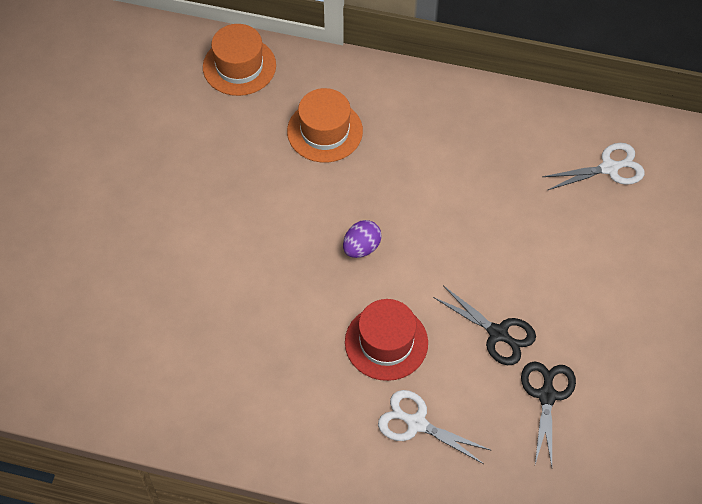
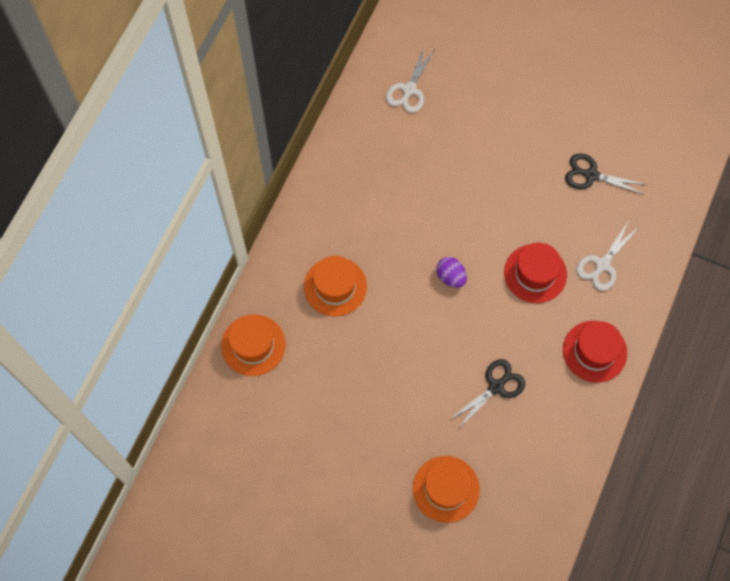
camera: 80 degrees left, 10 degrees up
black scissors [433,286,536,365] -> black scissors moved to [449,359,525,428]
white scissors [543,143,645,190] -> white scissors turned 150 degrees counterclockwise [386,45,435,113]
none -> orange hat [413,456,480,523]
none -> red hat [563,321,627,383]

